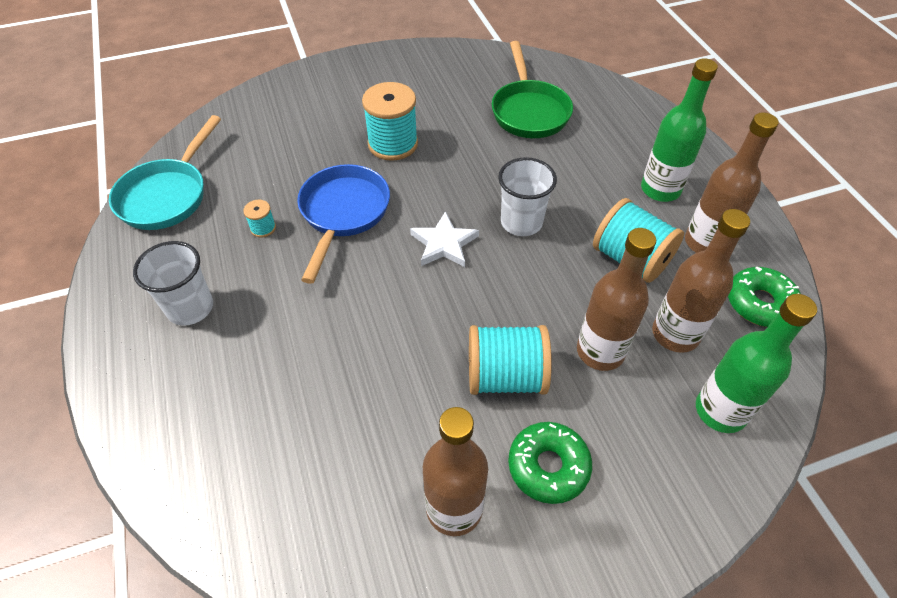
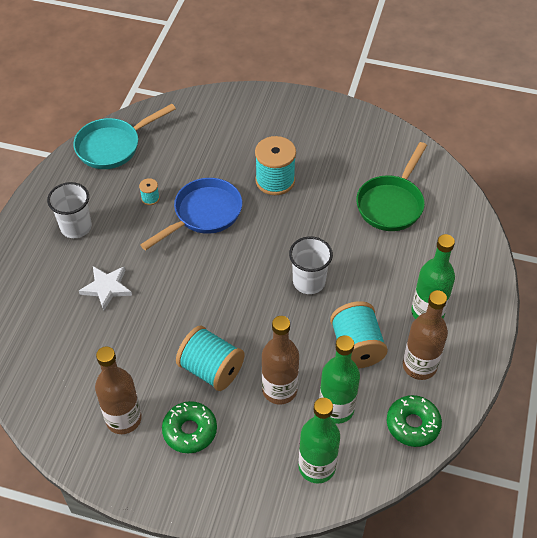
camera: 35 degrees right, 0 degrees up
white star [410,211,479,267] -> white star moved to [79,266,132,311]
brown bottle [652,209,750,353] -> green bottle [319,335,360,424]

